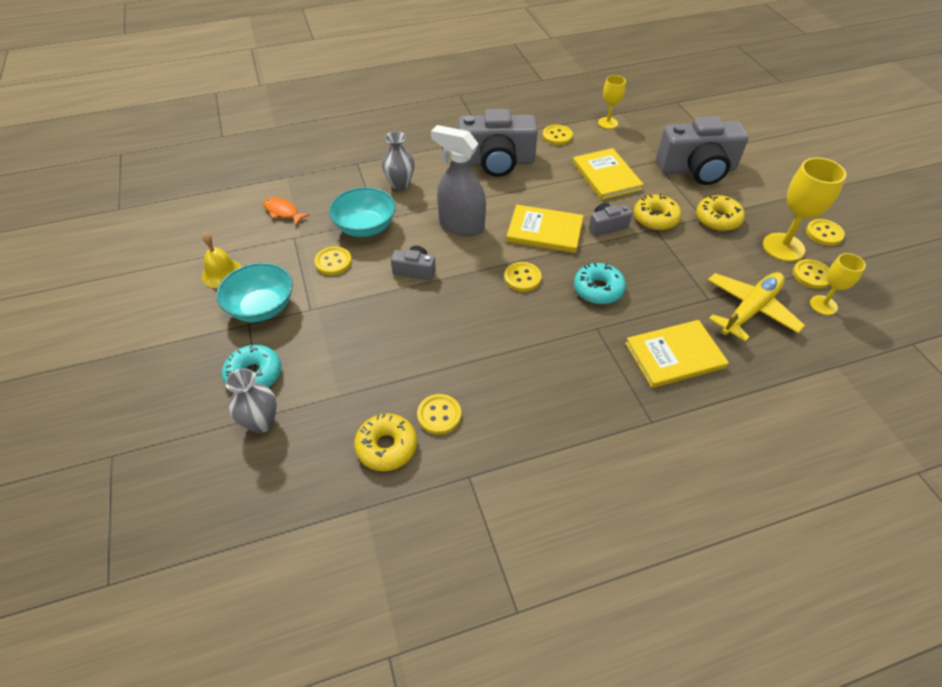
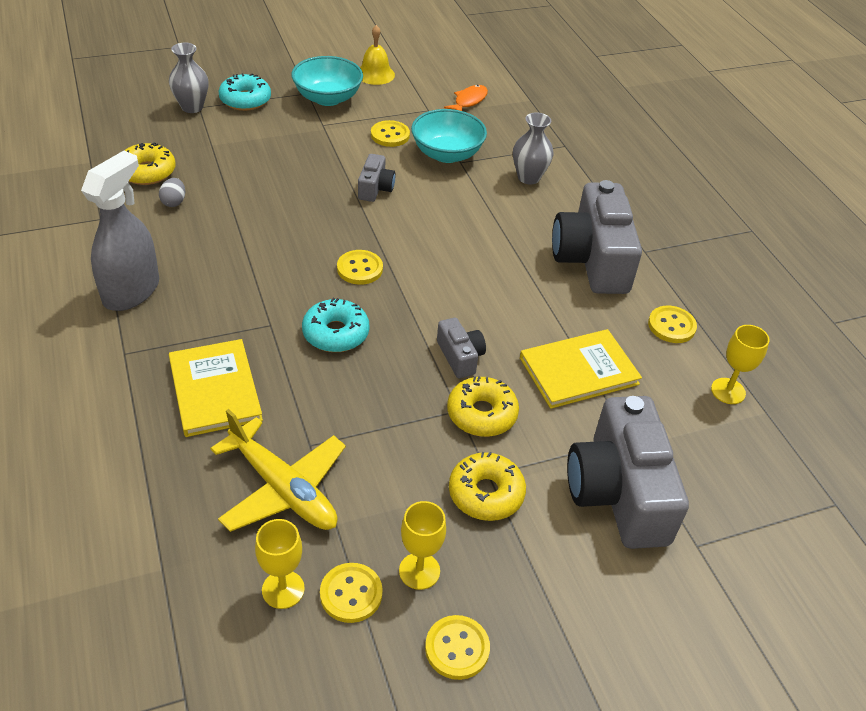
camera: 85 degrees right, 5 degrees down
yellow button [417,394,461,435] -> grey egg [159,178,185,207]
grey spray bottle [431,125,486,236] -> grey spray bottle moved to [81,151,159,311]
yellow book [506,205,584,253] -> none
yellow goblet [763,158,846,262] -> yellow goblet [399,501,446,590], size x0.60

